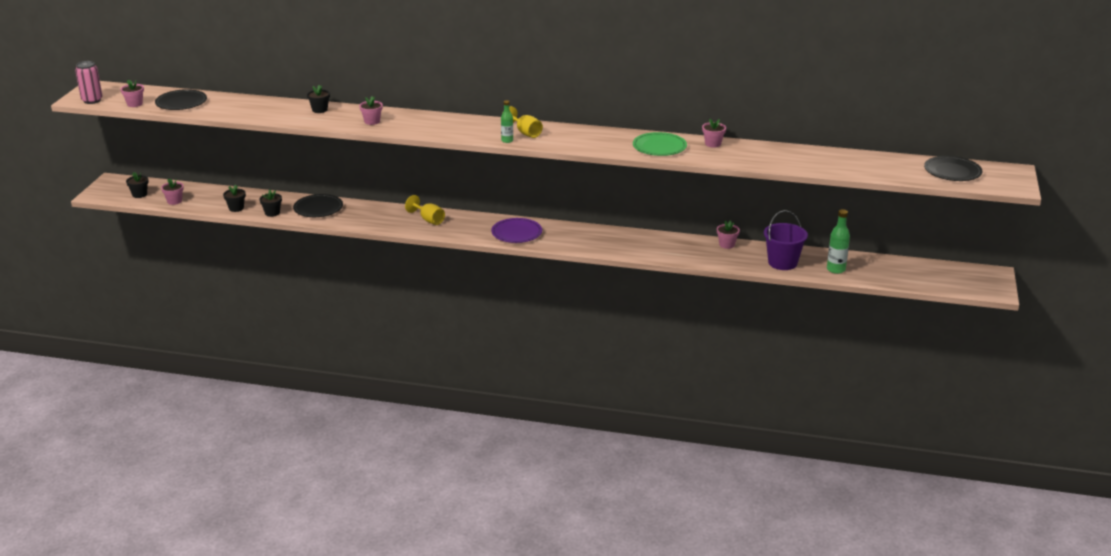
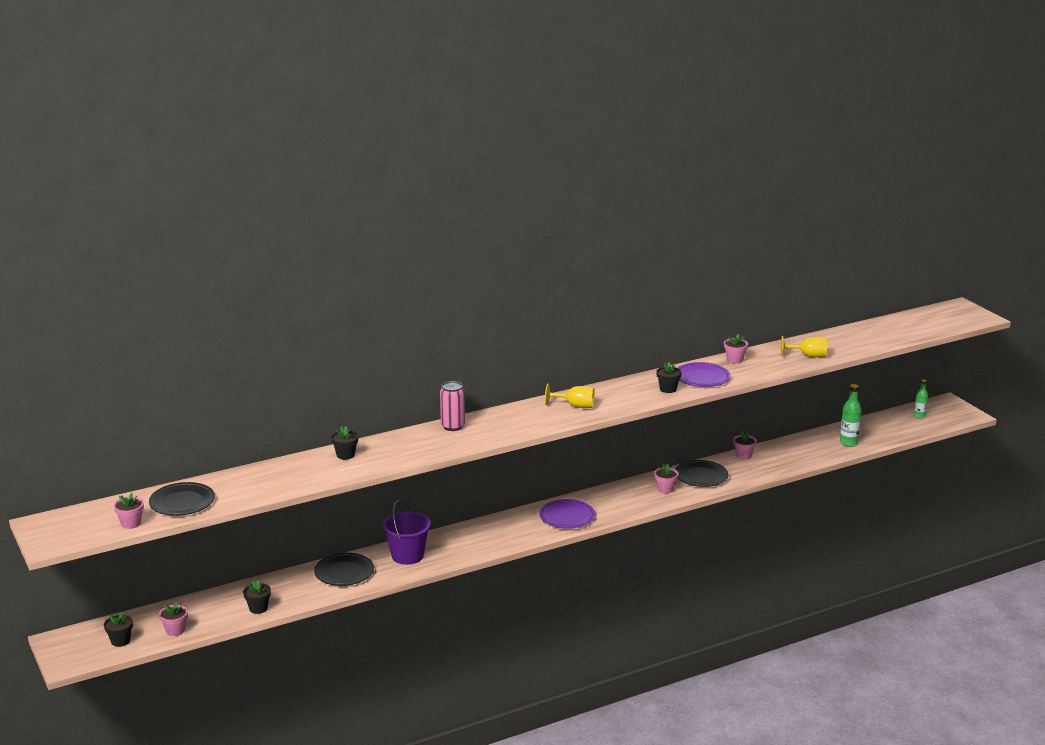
camera: 40 degrees left, 5 degrees down
pink can [75,61,102,104] -> pink can moved to [440,381,465,431]
black flower pot [260,189,282,217] -> black flower pot moved to [656,362,682,393]
pink flower pot [359,96,383,125] -> pink flower pot moved to [654,464,678,494]
yellow goblet [405,195,445,225] -> yellow goblet moved to [781,336,827,358]
green bottle [501,100,513,143] -> green bottle moved to [914,379,928,418]
green plate [633,132,687,156] -> purple plate [678,362,730,387]
purple bucket [764,210,808,270] -> purple bucket moved to [383,499,431,565]
black plate [924,156,982,181] -> black plate moved to [675,460,729,487]

